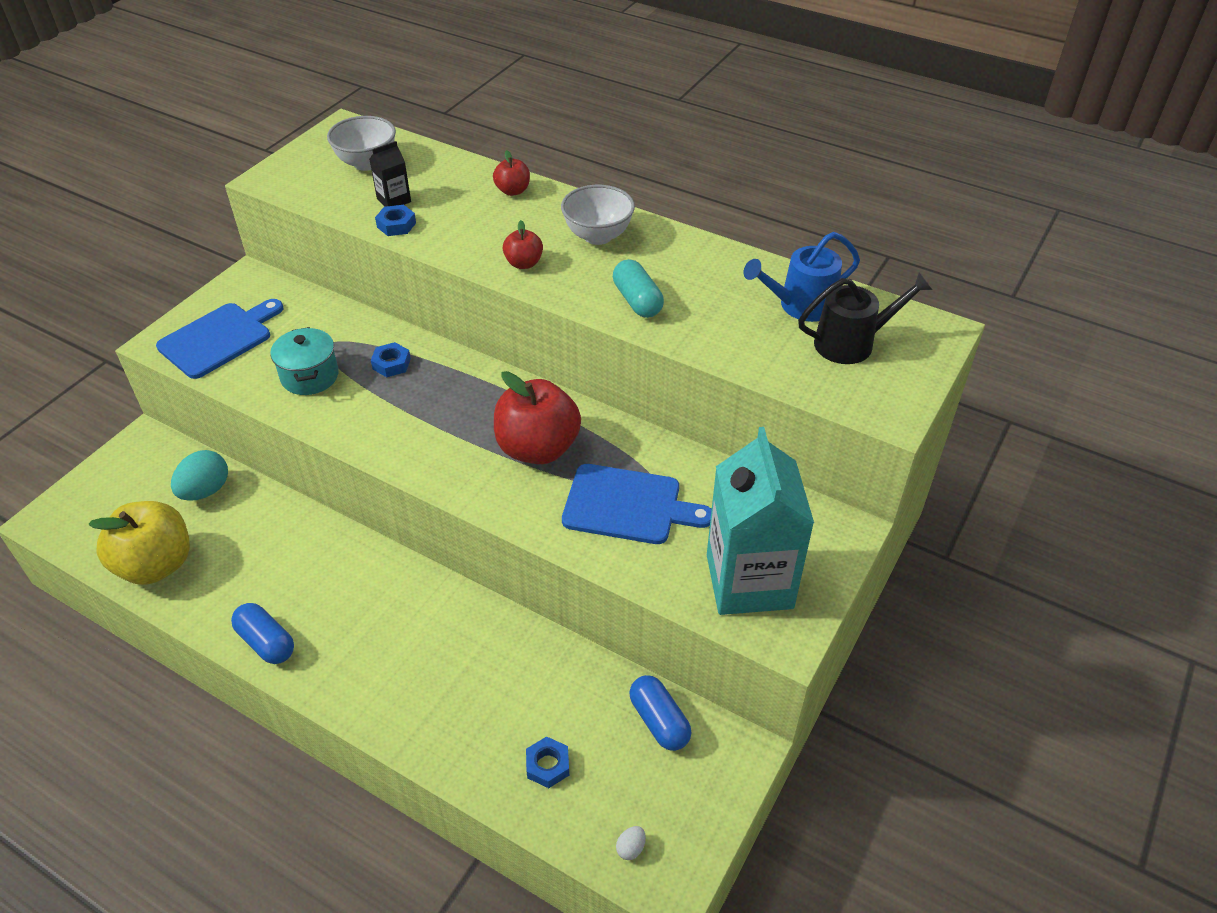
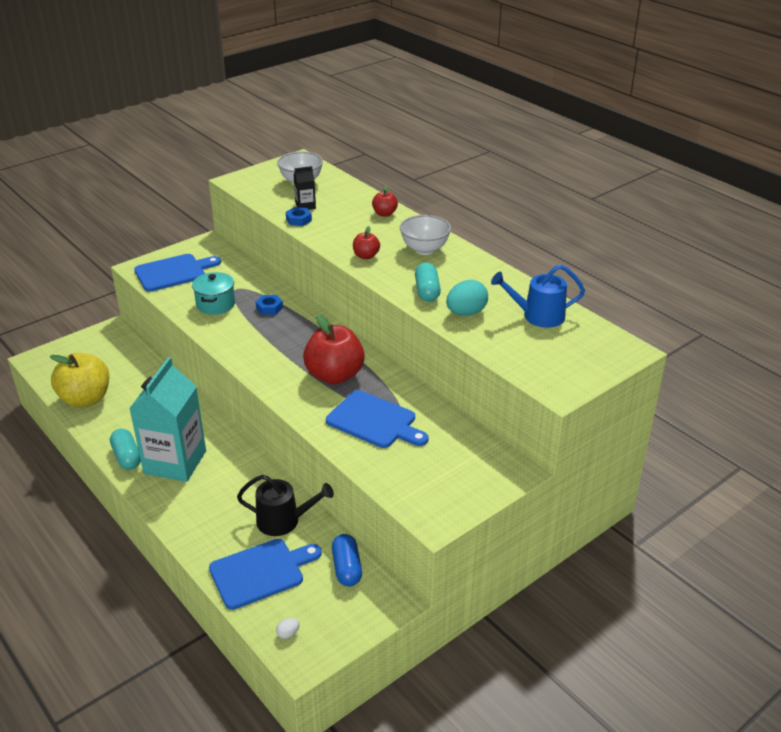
camera: 20 degrees right, 10 degrees down
turquoise egg [171,450,228,501] -> turquoise egg moved to [446,280,488,316]
blue capsule [231,603,294,664] -> turquoise capsule [110,429,141,470]
blue nut [526,736,569,788] -> blue cutting board [209,539,322,610]
turquoise carton [707,427,814,615] -> turquoise carton moved to [129,357,206,482]
black watering can [798,273,932,364] -> black watering can moved to [237,475,334,536]

